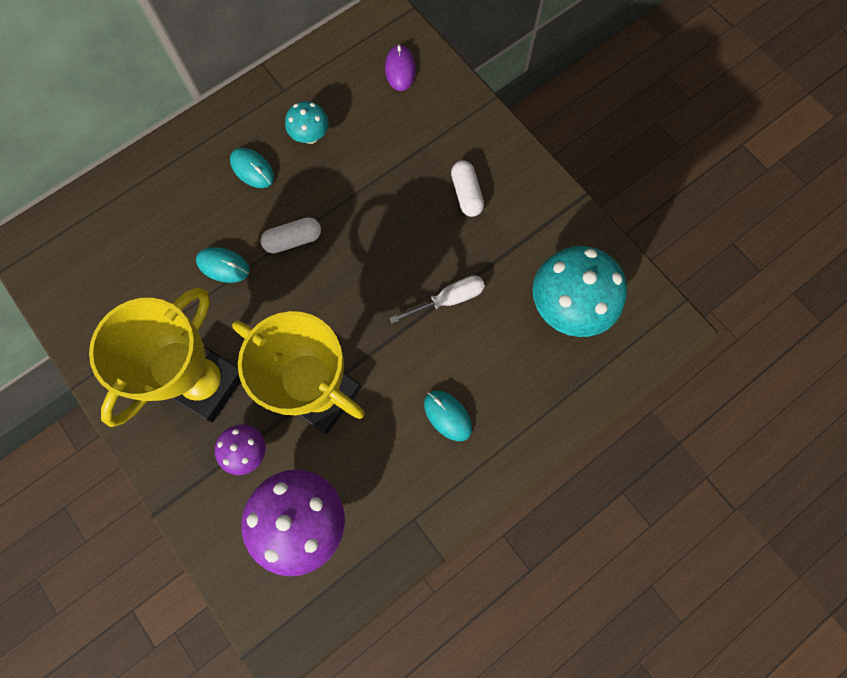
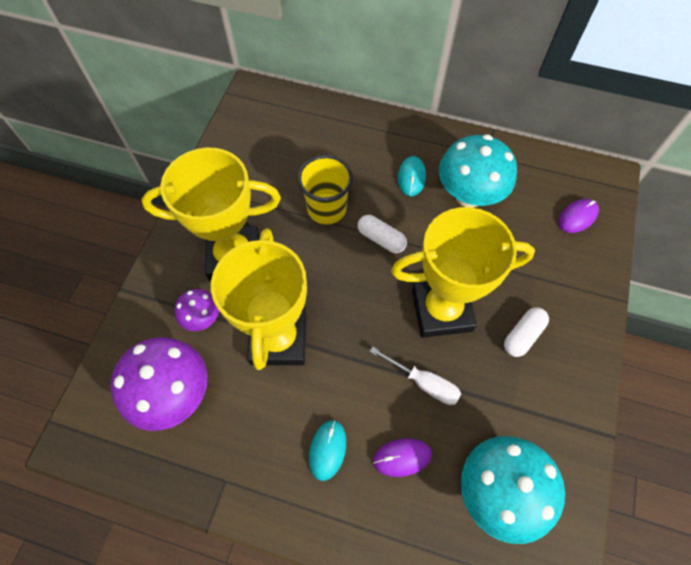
camera: 55 degrees right, 10 degrees down
turquoise mouse [196,247,250,283] -> yellow cup [297,155,353,225]
turquoise mushroom [285,101,329,144] -> turquoise mushroom [439,134,517,208], size x1.91
none -> purple mouse [373,438,432,477]
none -> yellow trophy [391,207,535,338]

